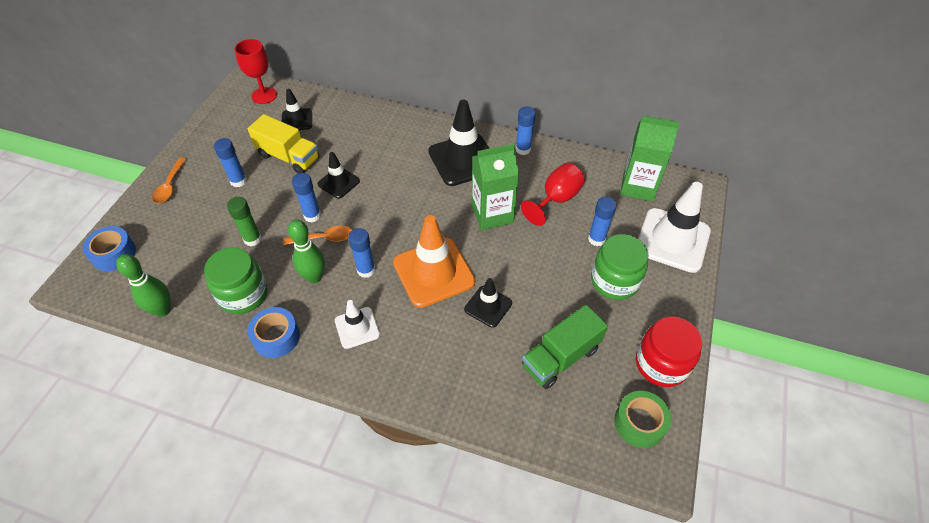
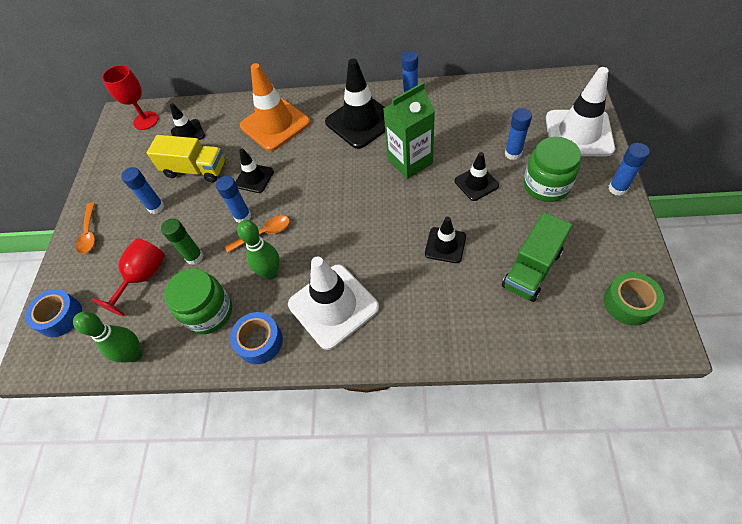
camera: 10 degrees left, 5 degrees up
white traffic cone [335,300,380,349] -> white traffic cone [288,257,379,350], size x1.84
blue glue stick [348,228,375,278] -> blue glue stick moved to [608,143,650,196]
orange traffic cone [393,215,475,308] -> orange traffic cone moved to [240,63,310,151]
red goblet [521,163,585,226] -> red goblet moved to [92,238,165,317]
green carton [620,116,680,202] -> none
red jar [636,317,702,387] -> none
none -> black traffic cone [455,152,499,201]

